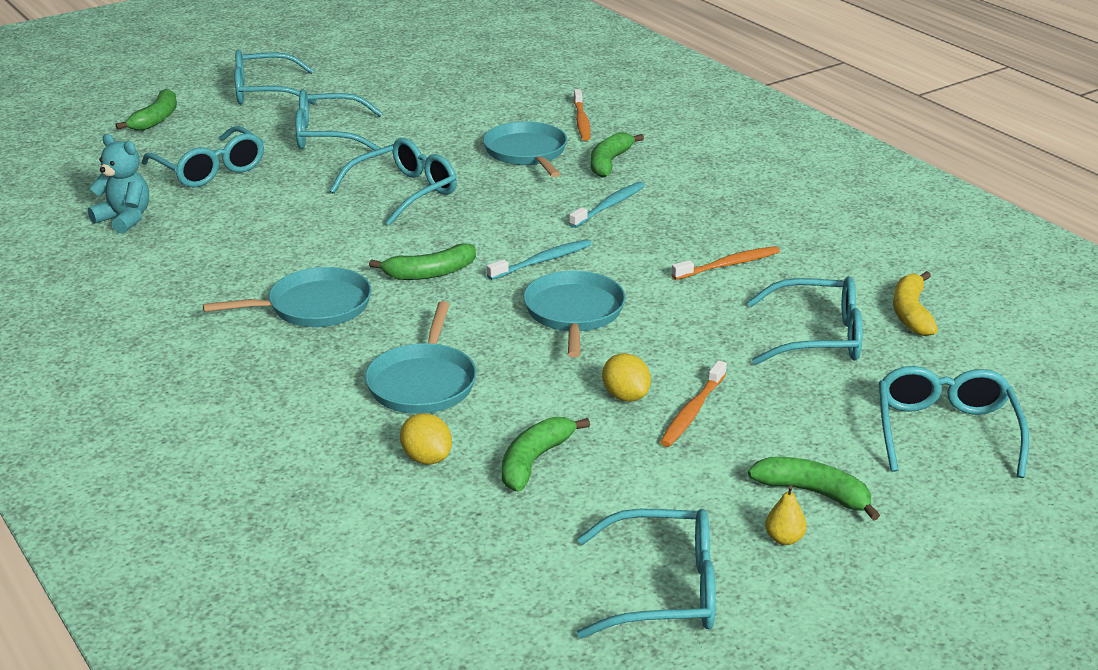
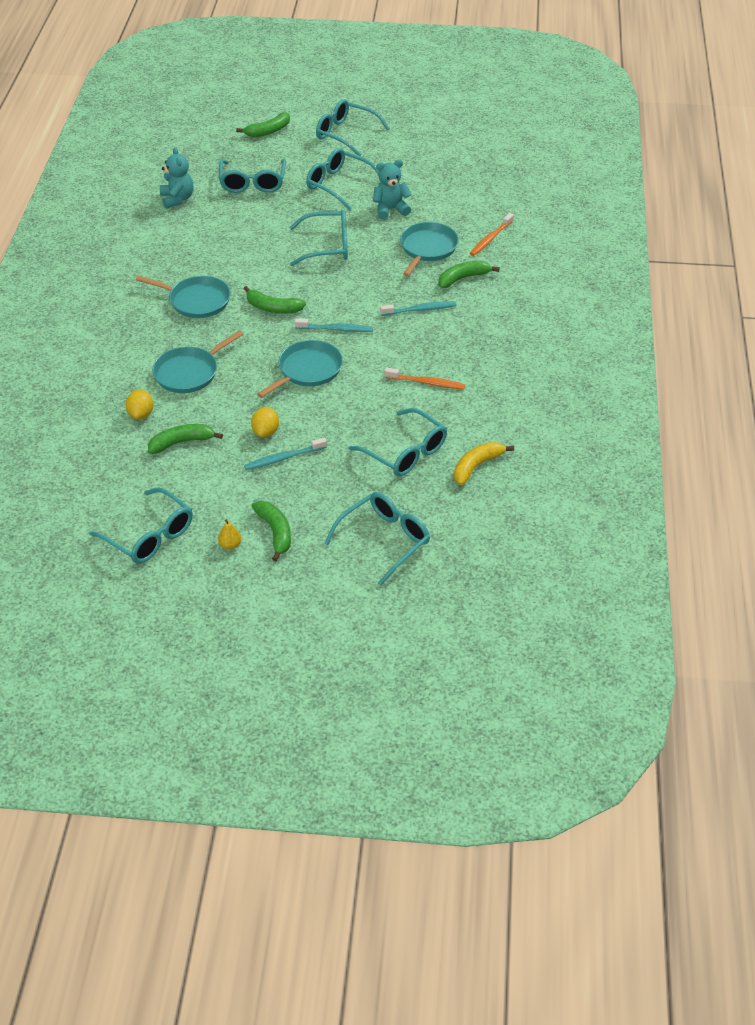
camera: 40 degrees right, 15 degrees up
orange toothbrush [660,360,727,447] -> turquoise toothbrush [244,437,327,470]
none -> turquoise teddy bear [373,160,412,220]

